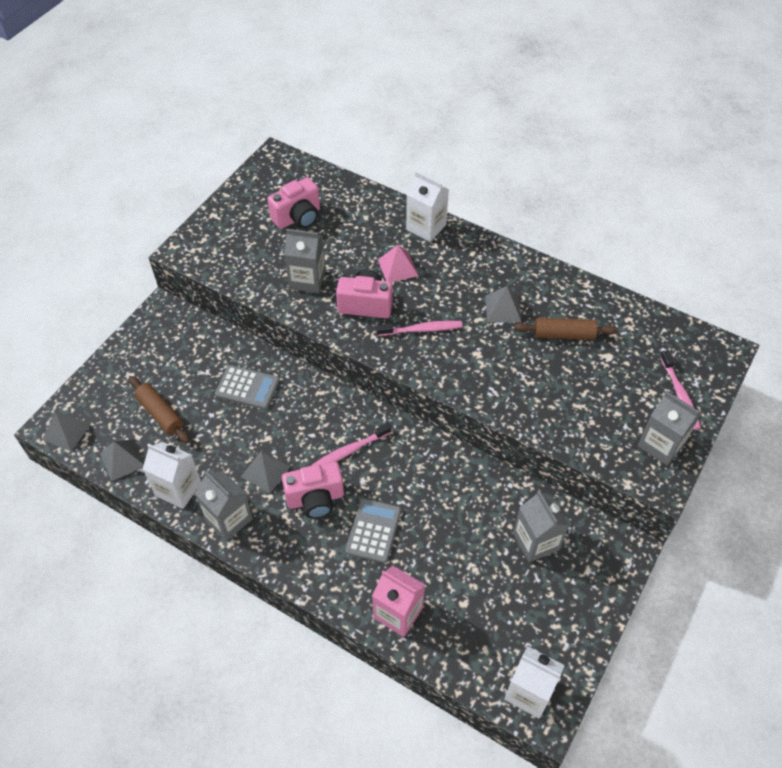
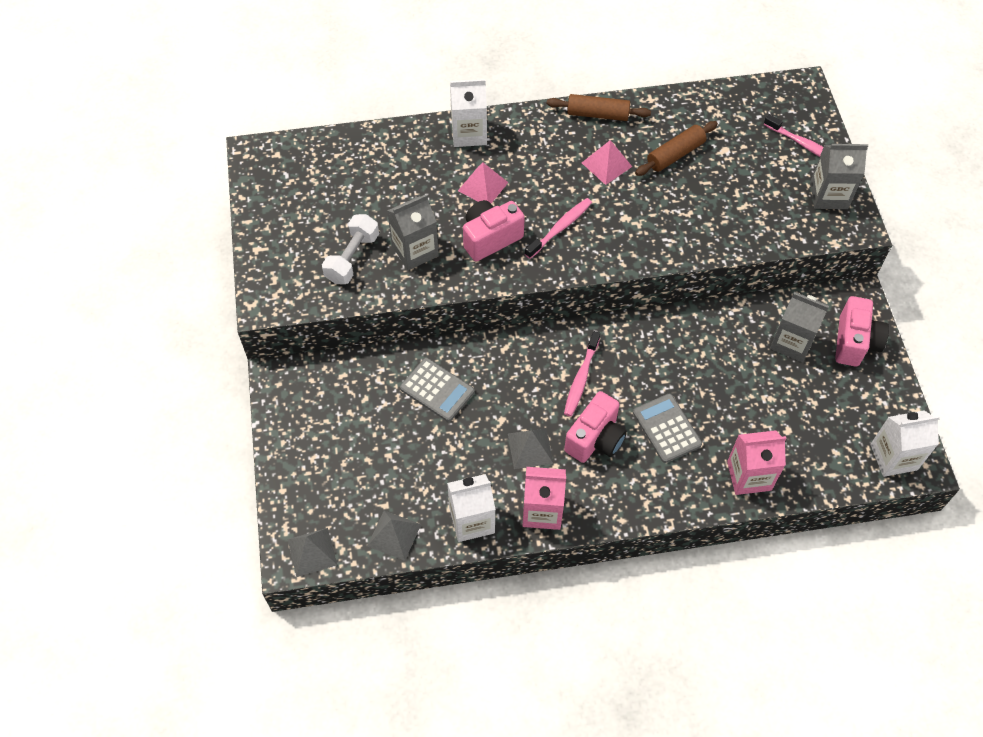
camera: 40 degrees left, 5 degrees up
brown rolling pin [129,376,190,443] -> brown rolling pin moved to [547,94,651,121]
grey carton [195,471,253,541] -> pink carton [522,467,566,530]
grey calculator [215,365,280,410] -> grey calculator turned 60 degrees clockwise [400,358,474,422]
pink camera [267,177,320,229] -> pink camera moved to [835,296,889,367]
grey pyramid [485,286,521,322] -> pink pyramid [582,140,632,185]
none -> white dumbbell [322,214,379,284]

